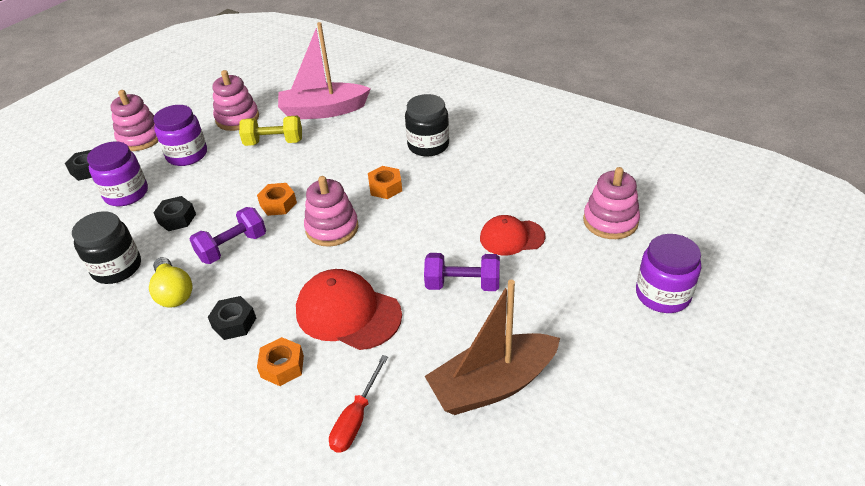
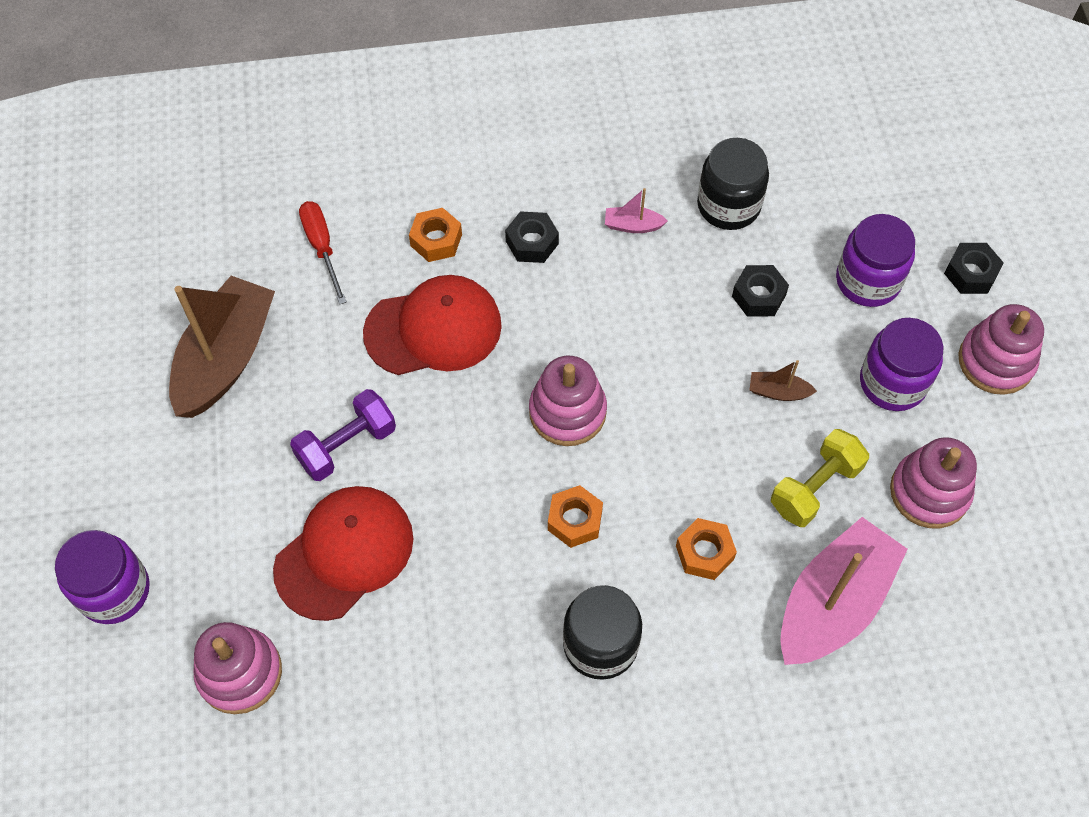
camera: 135 degrees right, 20 degrees up
yellow light bulb [149,257,192,308] -> pink boat [605,188,668,233]
purple dumbbell [189,207,266,264] -> none
orange nut [257,183,297,216] -> orange nut moved to [676,518,737,580]
red cap [480,215,545,255] -> red cap [273,486,413,621], size x1.55
none -> brown boat [750,360,817,401]

